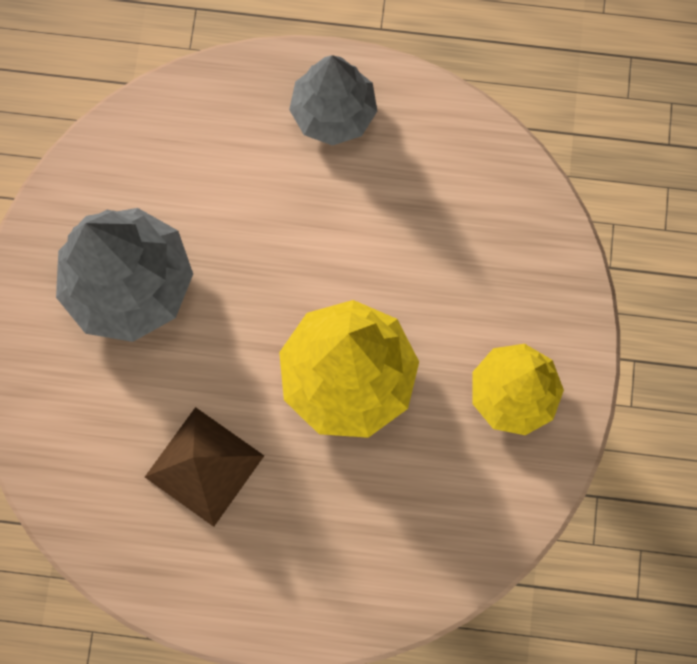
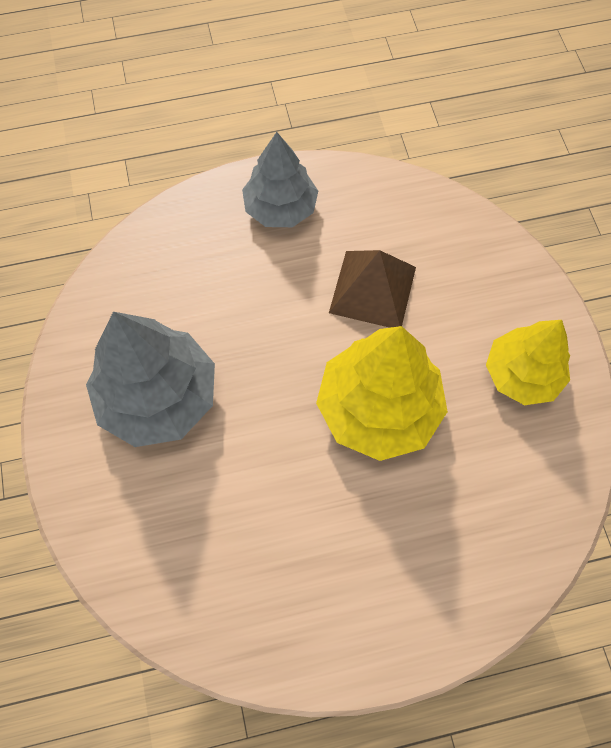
camera: 20 degrees left, 10 degrees down
brown pyramid [145,407,264,527] -> brown pyramid moved to [329,250,416,328]

